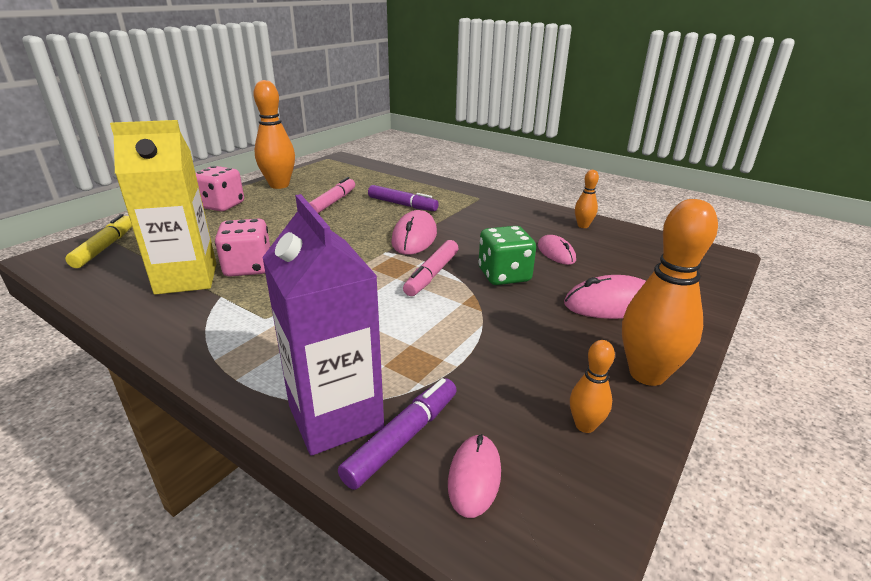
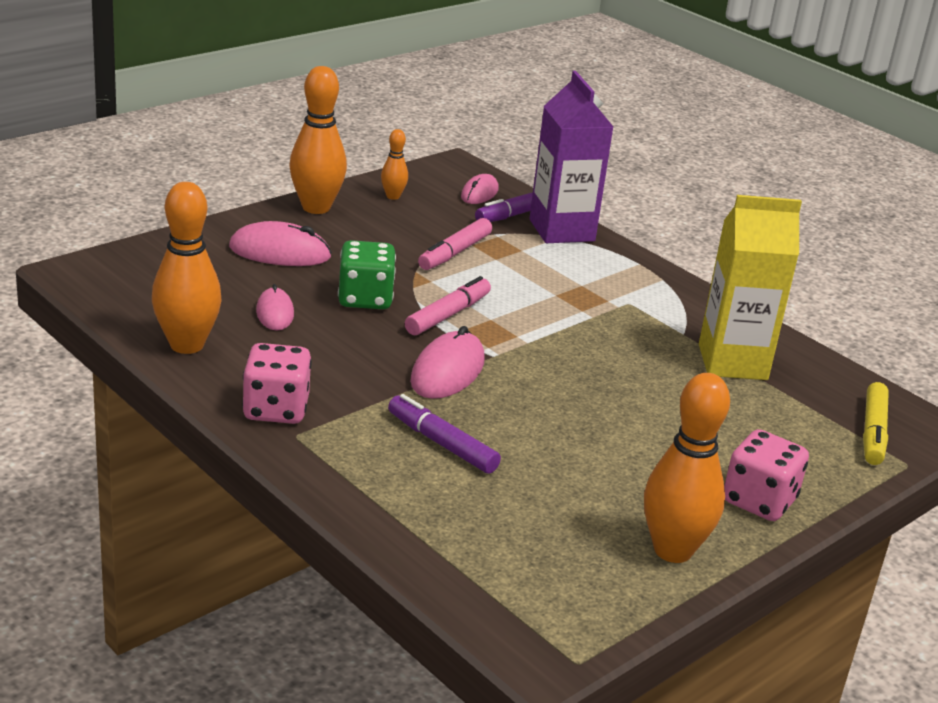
camera: 170 degrees left, 0 degrees up
pink dice [215,219,270,277] -> pink dice moved to [242,343,312,424]
pink marker [309,177,355,213] -> pink marker moved to [418,218,492,270]
orange bowling pin [575,170,599,228] -> orange bowling pin [152,182,222,354], size x2.00

